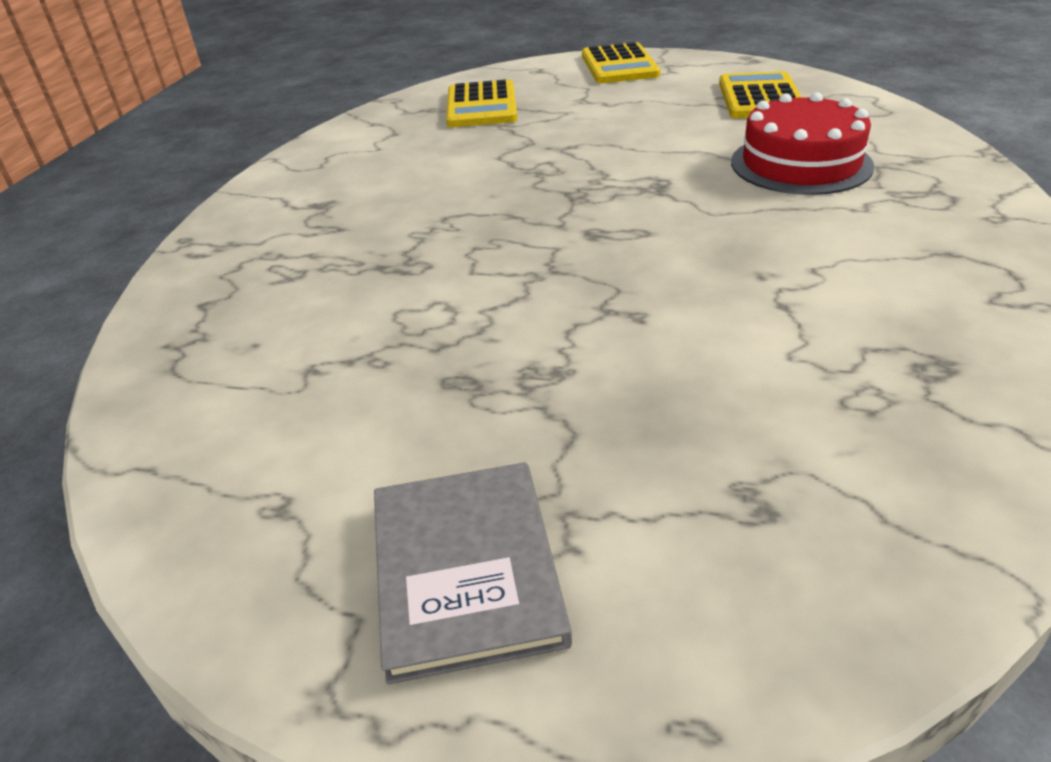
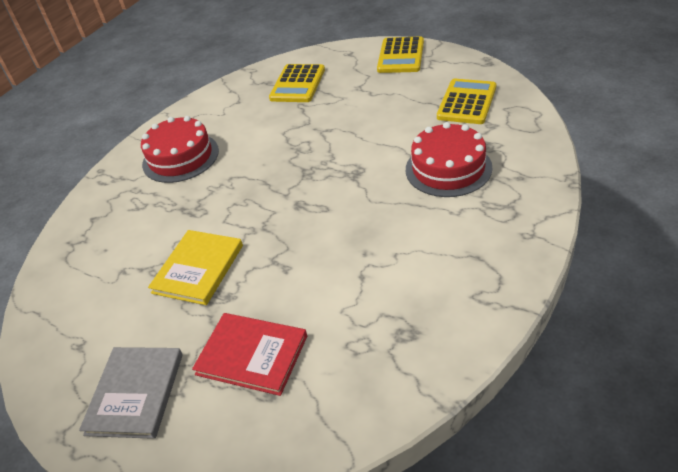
camera: 20 degrees right, 5 degrees up
none -> red cake [141,116,219,183]
none -> yellow book [148,230,243,305]
none -> red book [192,313,307,396]

